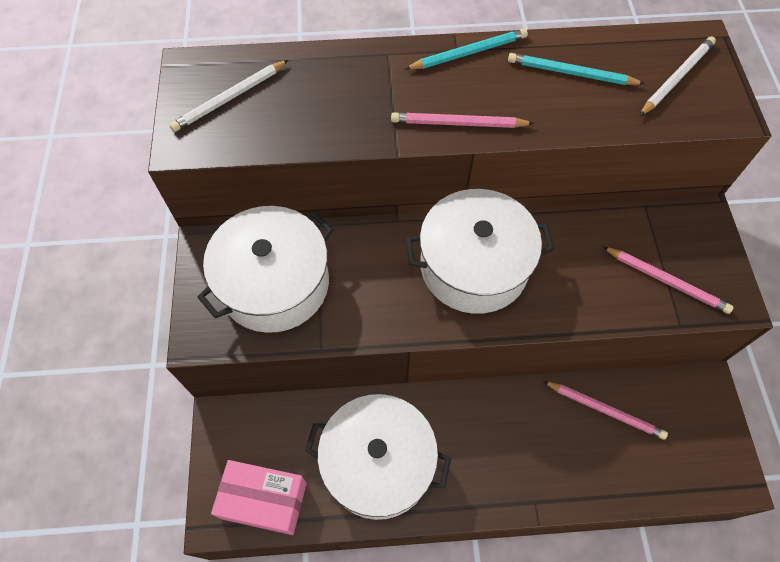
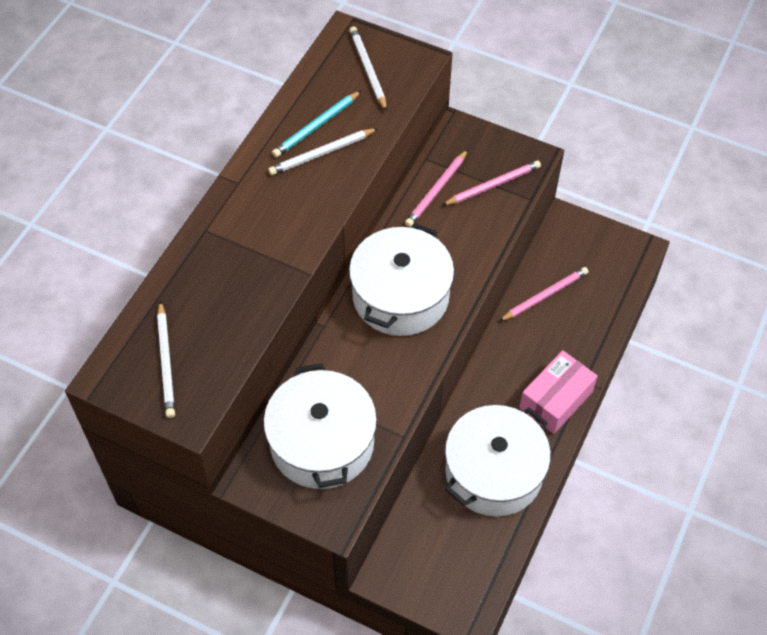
camera: 60 degrees left, 5 degrees down
pink box [211,460,307,535] -> pink box moved to [519,350,598,434]
pink pencil [391,112,535,128] -> pink pencil moved to [405,150,468,227]
turquoise pencil [405,28,528,70] -> none
none -> white pencil [268,128,378,175]

